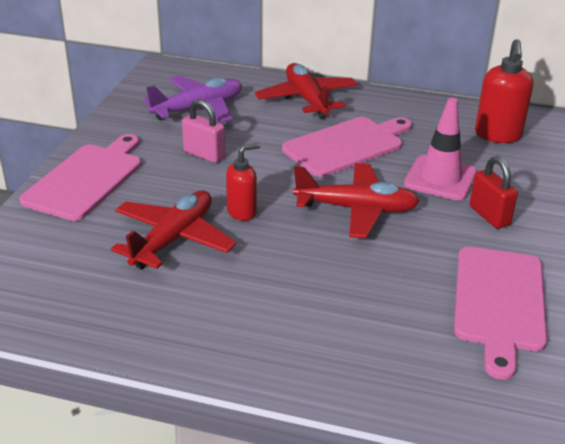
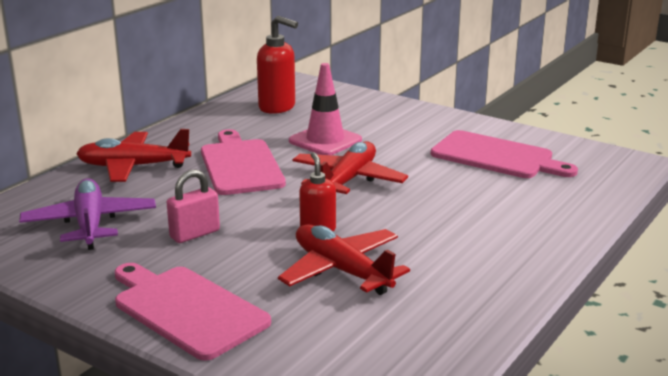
camera: 70 degrees left, 10 degrees down
red padlock [470,156,518,229] -> none

